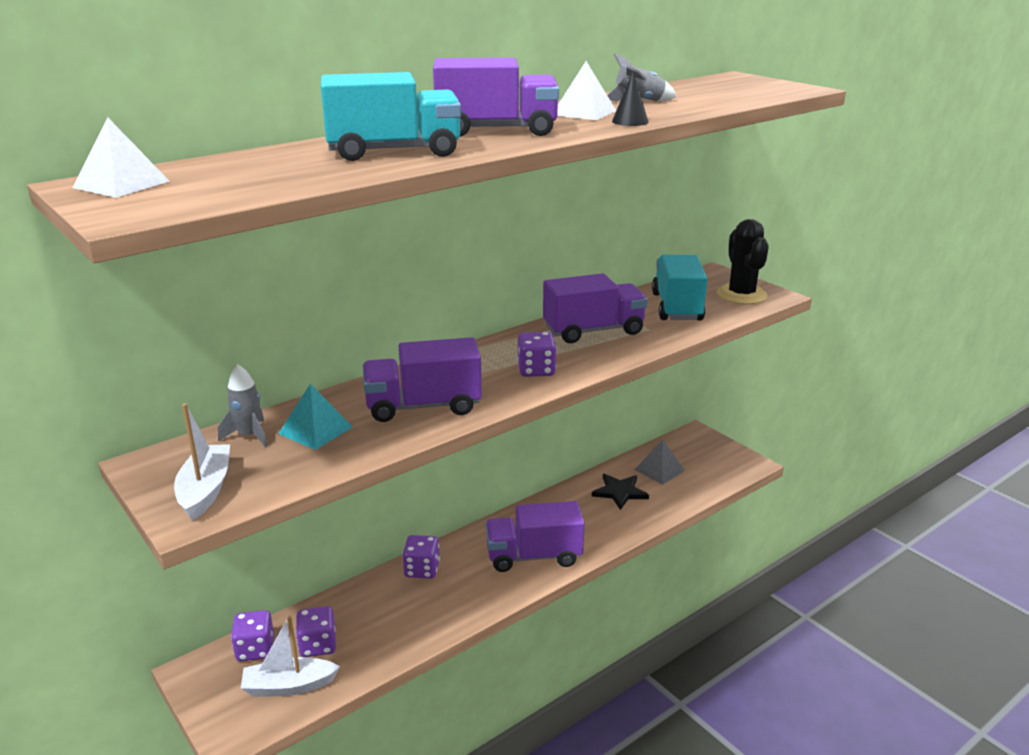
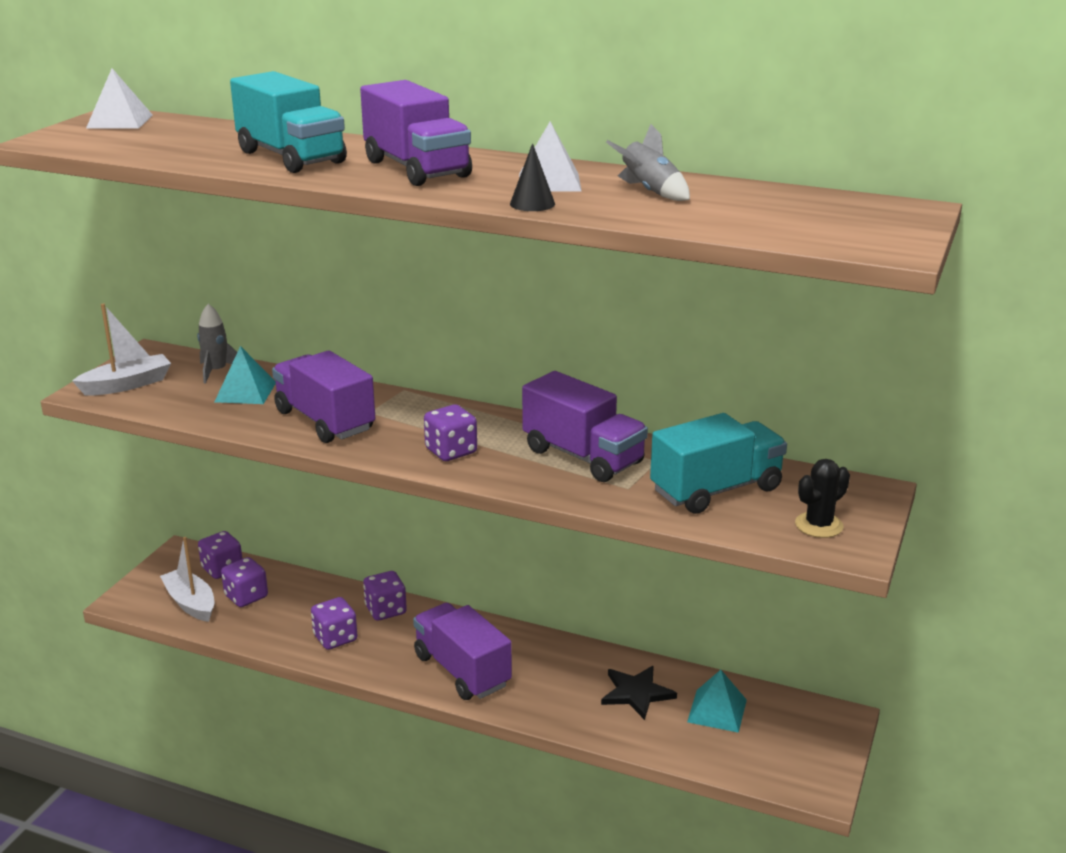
camera: 60 degrees right, 0 degrees up
grey pyramid [634,439,685,485] -> turquoise pyramid [687,670,747,733]
black cactus [717,219,769,304] -> black cactus [795,459,850,538], size x0.63
none -> purple dice [311,597,358,650]

